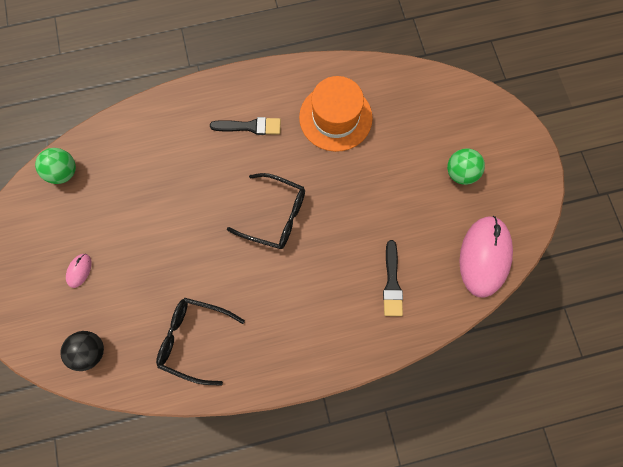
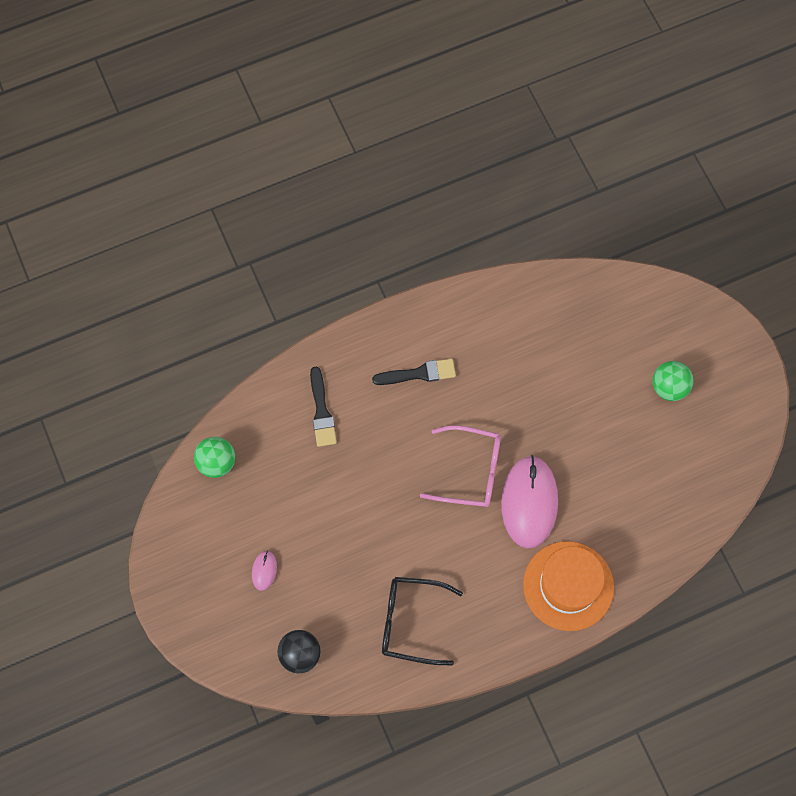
camera: 10 degrees left, 5 degrees down
black glasses [227,173,305,249] -> pink glasses [420,425,501,507]
orange hat [299,76,373,152] -> orange hat moved to [523,541,614,631]
black brush [383,240,403,316] -> black brush moved to [310,366,337,447]
pink mouse [459,216,513,297] -> pink mouse moved to [501,455,558,548]

